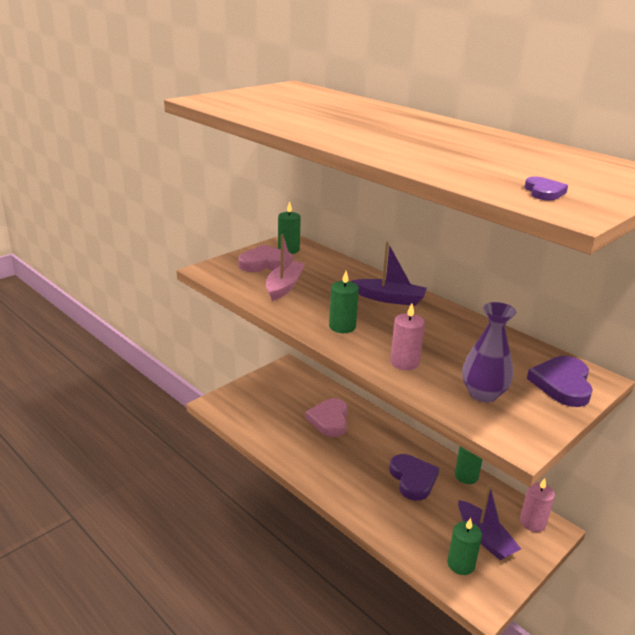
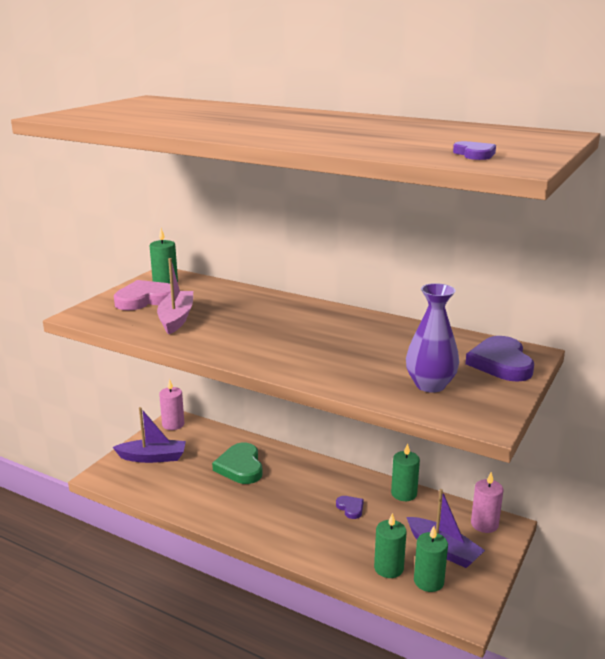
camera: 15 degrees left, 5 degrees down
pink heart [305,398,348,437] -> green heart [212,443,262,484]
green candle [329,271,359,333] -> green candle moved to [374,513,407,578]
purple boat [351,242,427,306] -> purple boat moved to [113,407,186,463]
purple heart [389,454,439,501] -> purple heart [336,496,364,519], size x0.51
pink candle [390,303,425,370] -> pink candle moved to [159,379,184,430]

